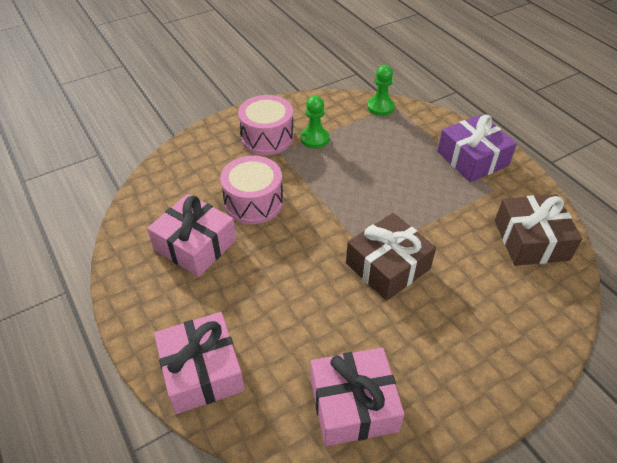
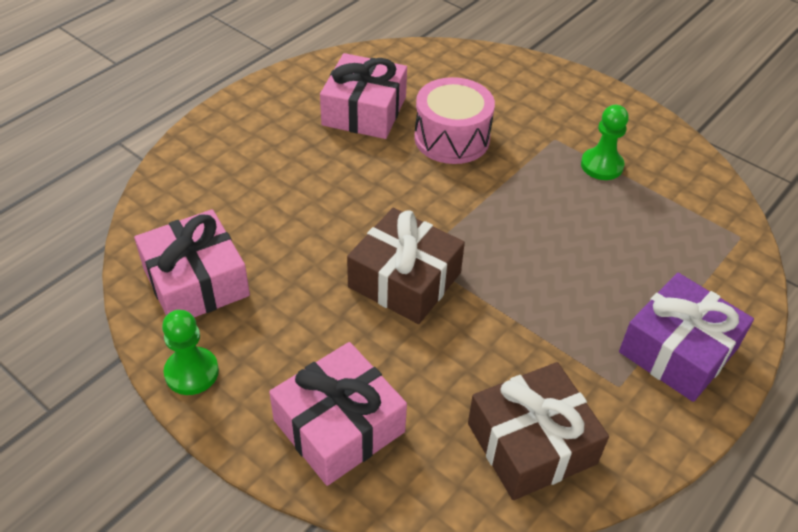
camera: 70 degrees right, 0 degrees up
pink gift [154,312,245,414] -> pink gift moved to [269,342,407,486]
pink drum [238,95,294,155] -> none
green pawn [367,65,395,116] -> green pawn moved to [162,310,219,395]

